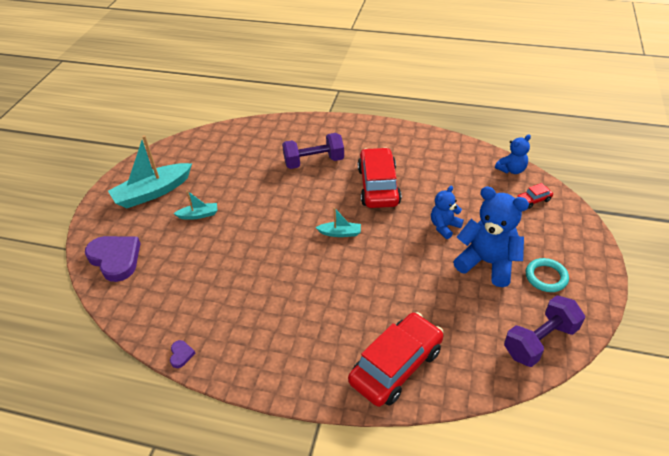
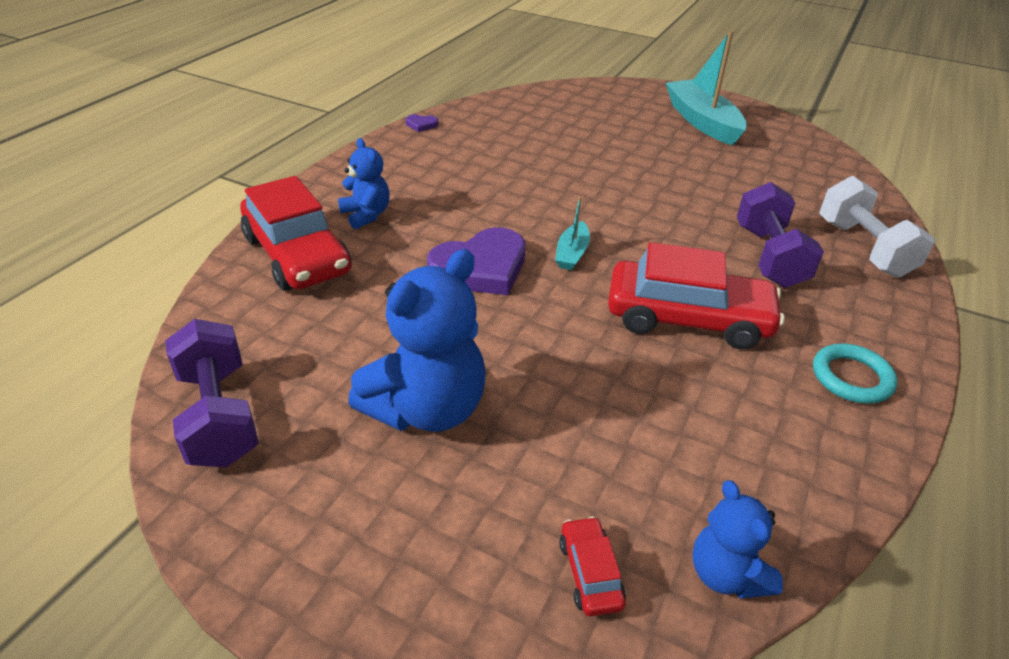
camera: 100 degrees right, 5 degrees down
purple heart [85,236,141,282] -> purple heart moved to [427,227,525,295]
turquoise boat [173,191,217,220] -> none
blue teddy bear [431,186,464,239] -> blue teddy bear moved to [338,138,390,229]
turquoise ring [526,258,569,292] -> turquoise ring moved to [813,343,897,404]
none -> white dumbbell [819,176,935,278]

